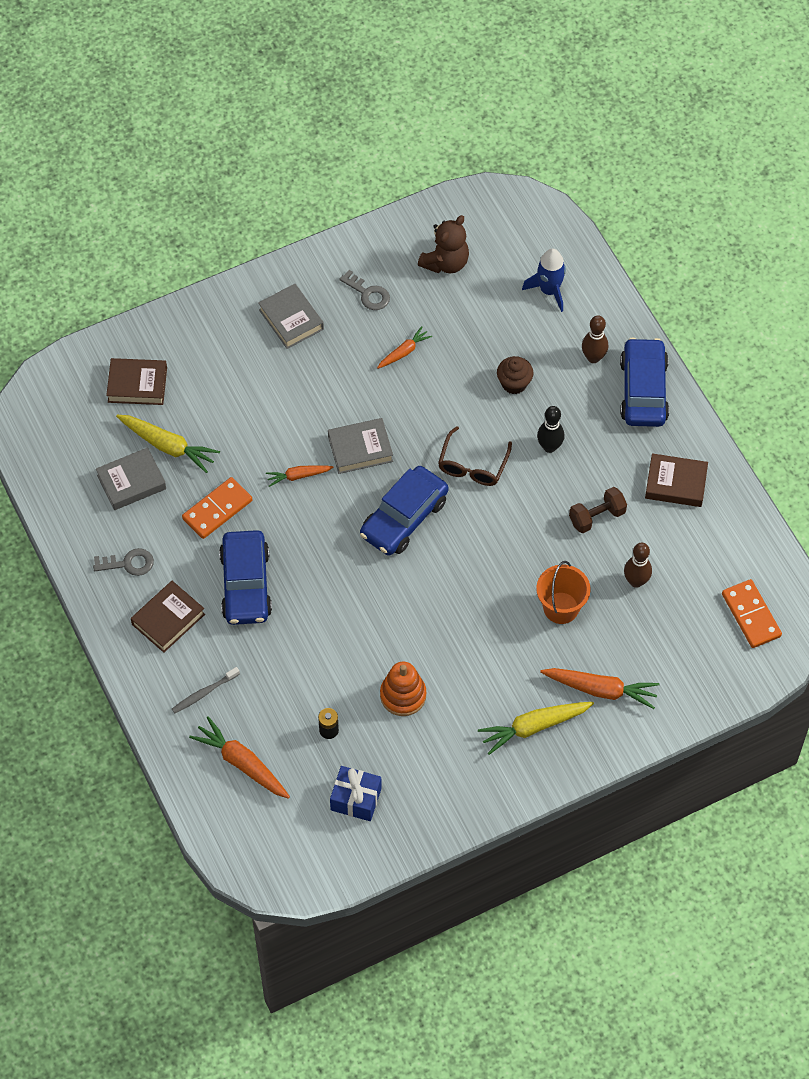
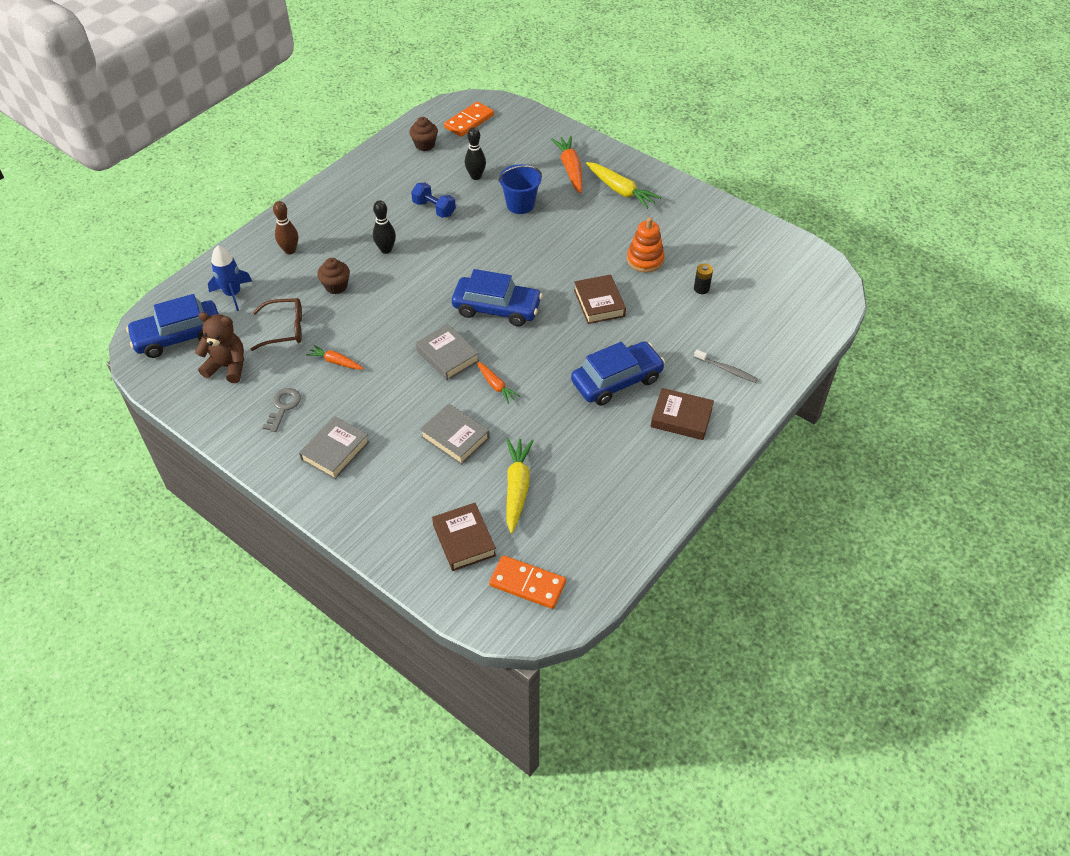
camera: 115 degrees left, 10 degrees down
grey key [93,548,154,576] -> none
grey book [96,447,166,510] -> grey book moved to [420,403,490,465]
orange domino [182,477,252,539] -> orange domino moved to [489,555,566,609]
orange carrot [189,716,290,799] -> none
blue gift [330,766,382,821] -> none
brown glasses [438,426,512,486] -> brown glasses moved to [250,298,302,351]
orange bucket [536,561,591,624] -> blue bucket [498,164,542,214]
brown dumbbell [569,487,627,533] -> blue dumbbell [411,183,456,218]
blue car [620,338,669,427] -> blue car moved to [126,294,219,358]
brown bowling pin [624,542,652,588] -> black bowling pin [465,127,486,180]
brown book [645,453,708,507] -> brown book moved to [574,275,626,324]
none -> brown cupcake [409,117,438,151]

